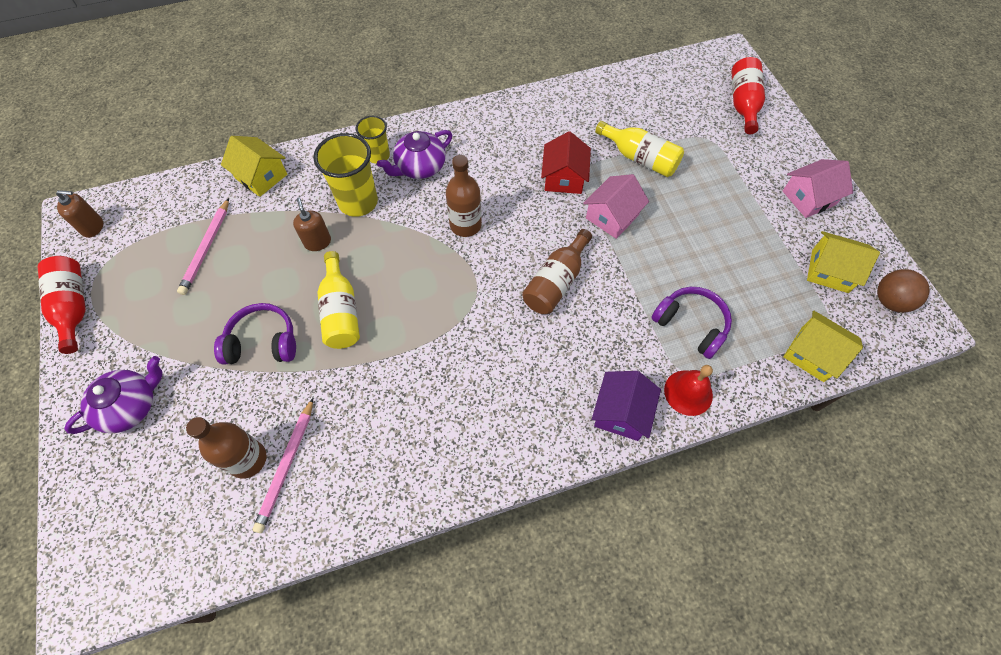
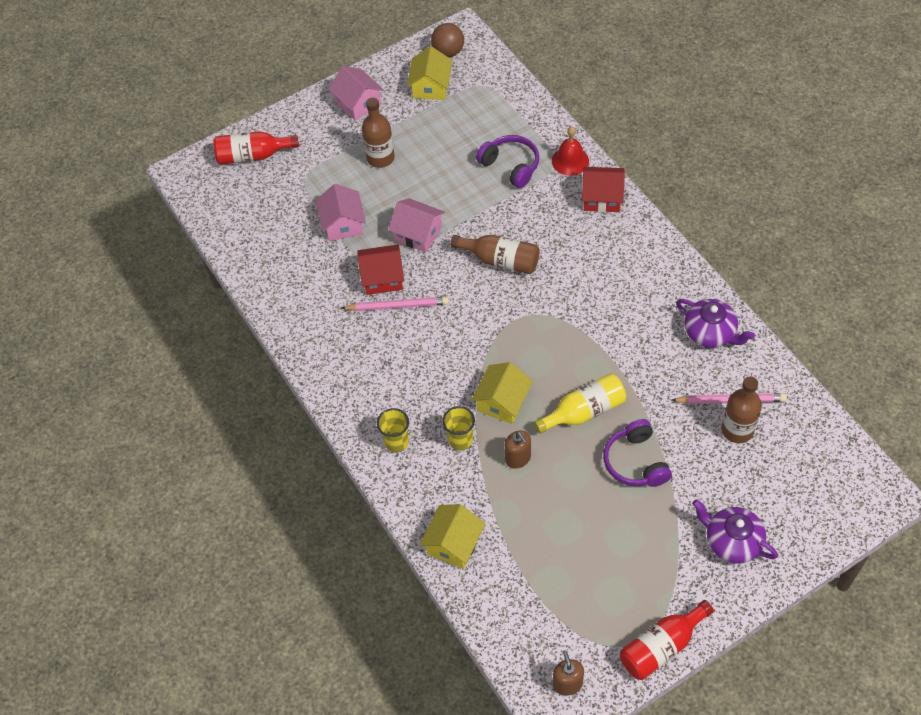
camera: 100 degrees left, 5 degrees down
pink pencil [177,198,229,295] -> pink pencil moved to [341,297,449,311]
brown soap dispenser [293,198,331,251] -> brown soap dispenser turned 90 degrees counterclockwise [505,431,531,469]
yellow cup [314,133,378,217] -> yellow cup [442,406,475,451], size x0.60
purple teapot [377,130,452,179] -> purple teapot moved to [676,299,755,348]
brown bottle [446,155,482,237] -> brown bottle moved to [362,98,395,168]
purple house [592,371,661,441] -> red house [582,167,625,212]
yellow bottle [595,121,684,177] -> pink house [316,184,366,241]
purple headphones [651,287,732,359] -> purple headphones turned 105 degrees clockwise [476,135,539,188]
yellow house [783,311,863,382] -> yellow house moved to [471,362,533,424]

